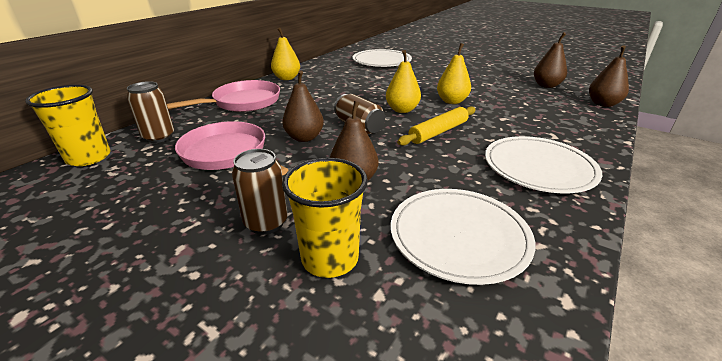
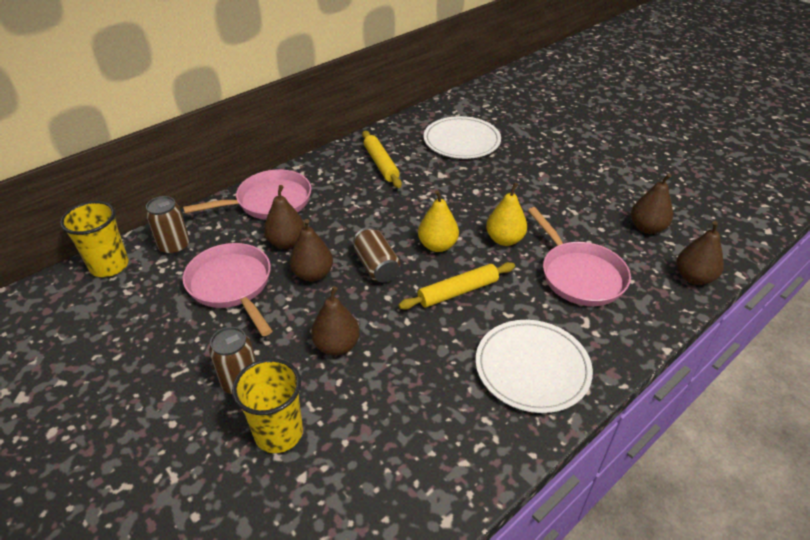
camera: 15 degrees right, 10 degrees up
yellow pear [271,27,300,80] -> none
white plate [391,189,536,285] -> none
none -> brown pear [264,185,305,249]
none -> yellow rolling pin [362,131,402,188]
none -> pink pan [528,207,631,306]

